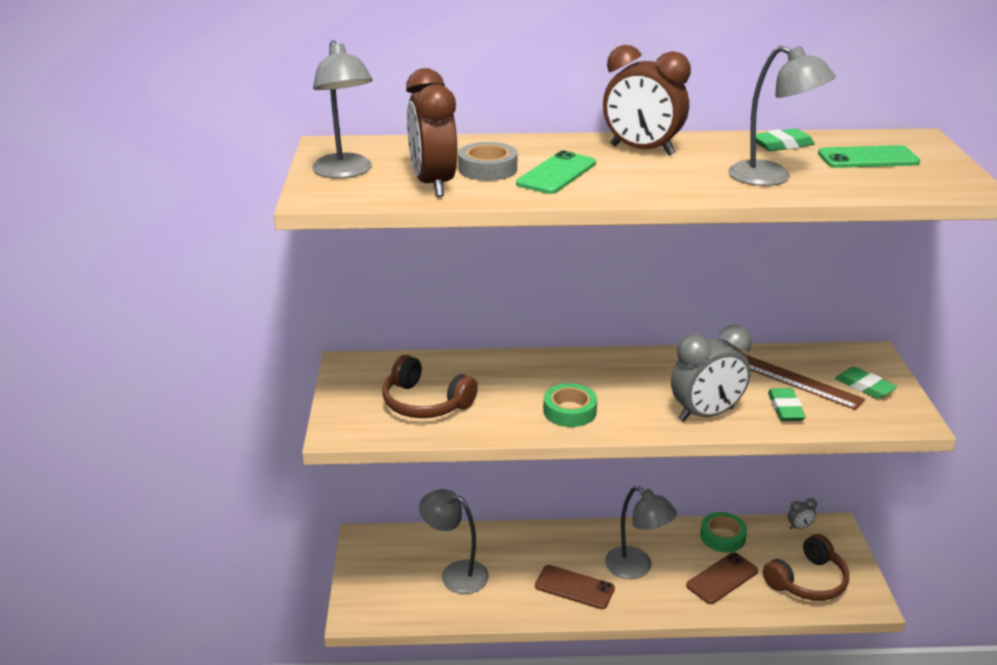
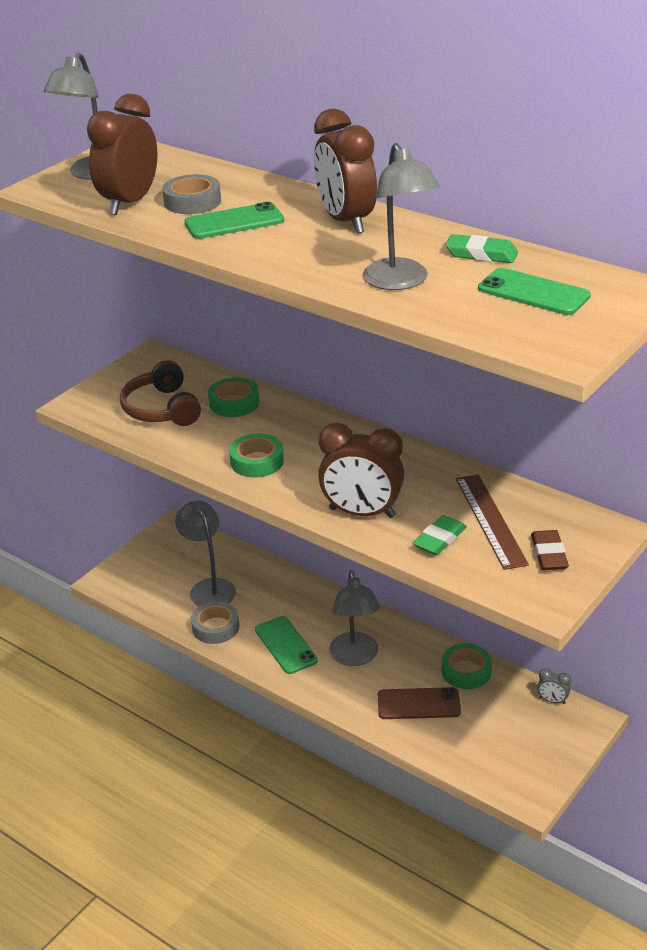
camera: 40 degrees right, 5 degrees up
brown phone [535,565,615,609] -> green phone [255,616,318,674]
grey clock [671,325,752,422] -> brown clock [318,423,404,518]
brown headphones [763,534,849,601] -> none
green eraser [835,367,897,399] -> brown eraser [531,530,569,570]
none -> grey tape [191,601,239,644]
none -> green tape [208,377,259,417]

